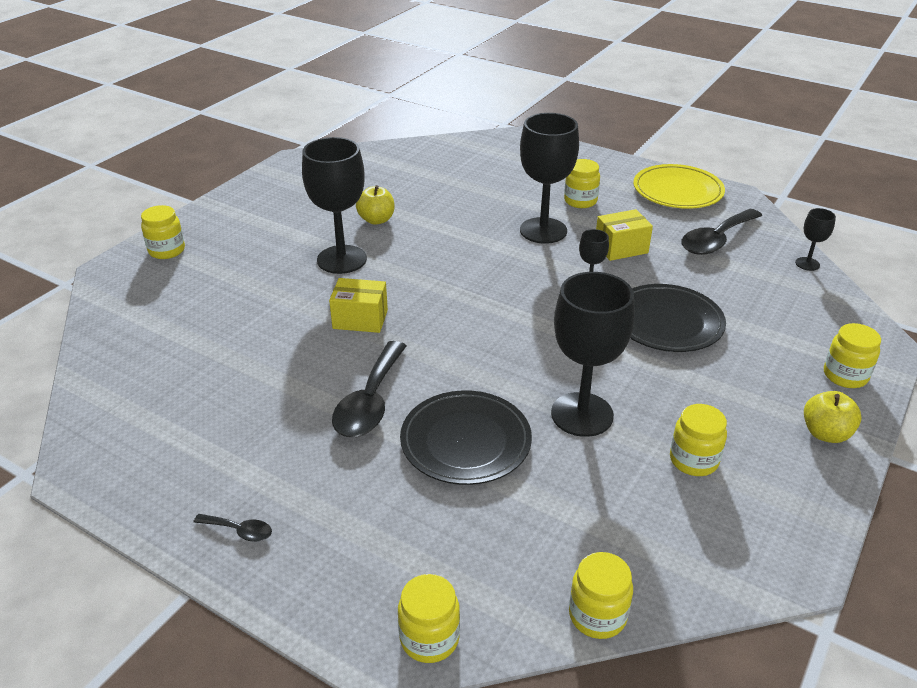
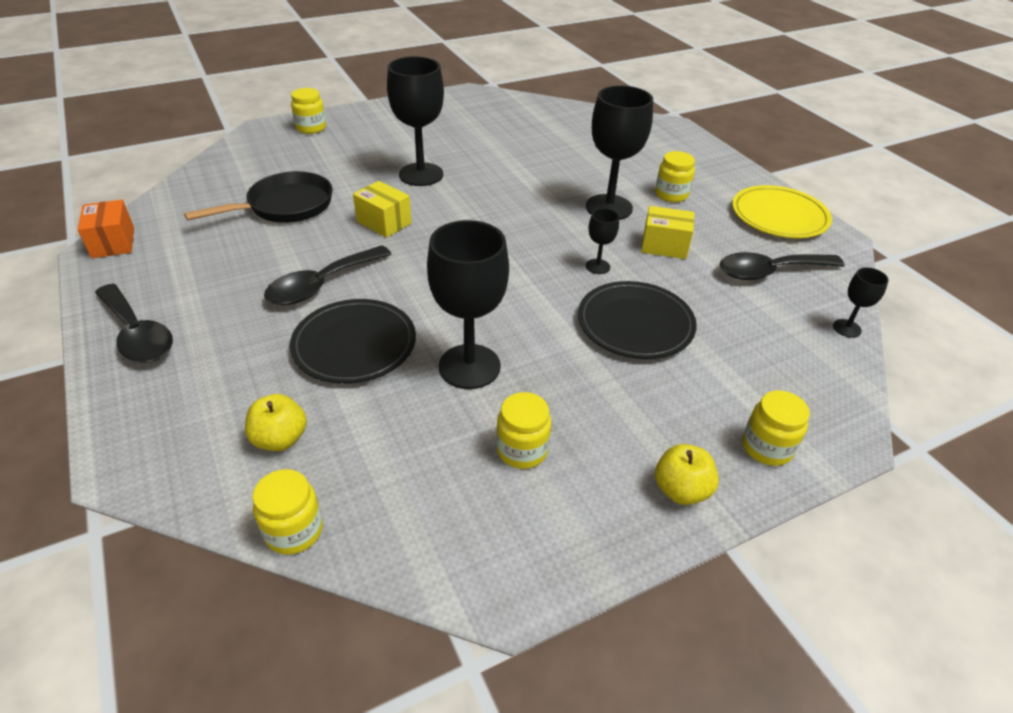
camera: 30 degrees right, 5 degrees up
black spoon [193,514,272,542] -> black spoon [95,284,173,363], size x2.15
yellow apple [356,185,394,225] -> yellow apple moved to [245,394,307,451]
yellow jar [398,574,460,663] -> none
none -> orange box [77,200,134,258]
none -> black pan [184,171,333,223]

